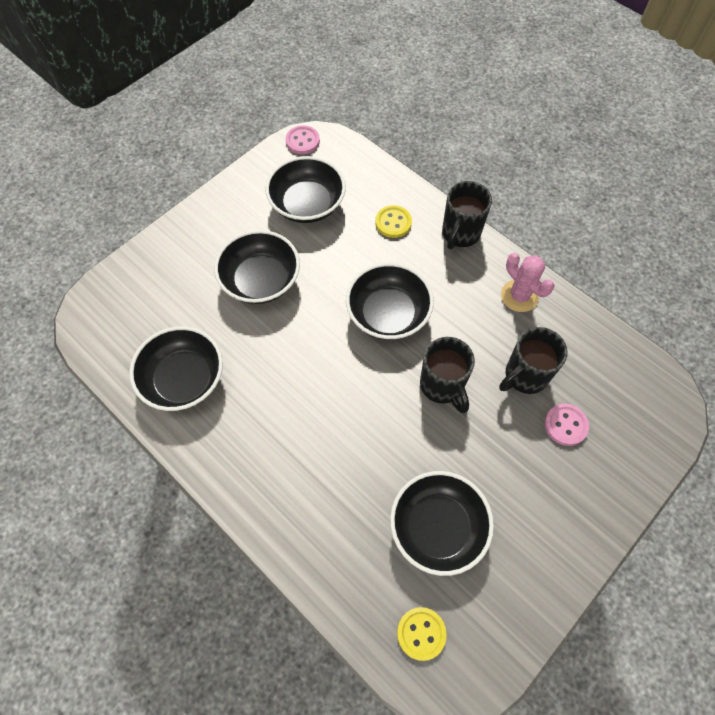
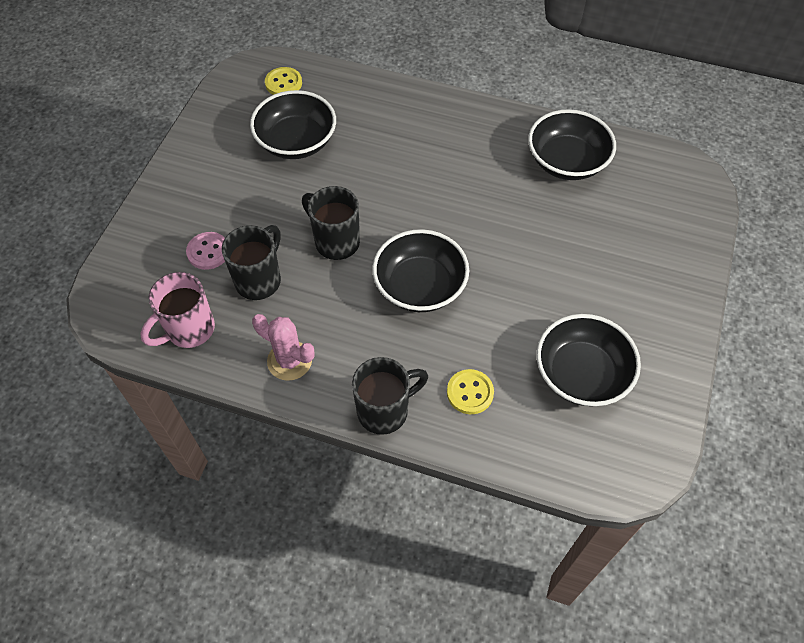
camera: 155 degrees right, 5 degrees down
black bowl [214,230,300,304] -> none
pink button [286,125,320,154] -> none
black mug [442,181,492,250] -> black mug turned 60 degrees clockwise [352,357,428,435]
none -> pink mug [140,272,215,348]

